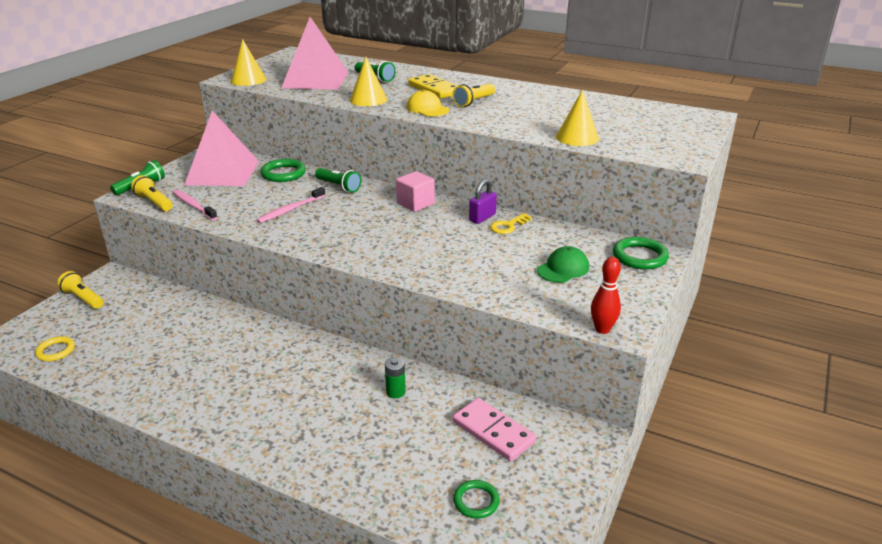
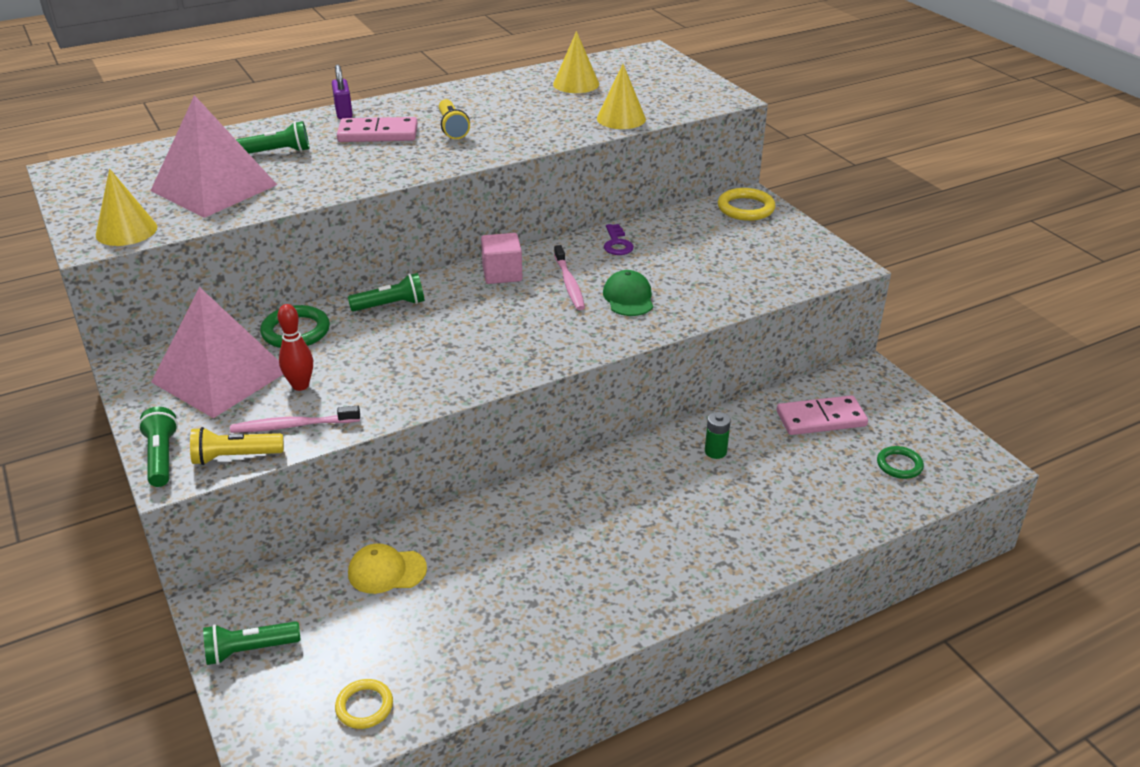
camera: 55 degrees left, 5 degrees up
yellow flashlight [57,271,104,309] -> green flashlight [203,621,300,665]
pink toothbrush [257,187,326,223] -> pink toothbrush moved to [554,245,585,310]
yellow cone [349,57,387,106] -> yellow cone moved to [553,31,599,93]
yellow cap [407,90,449,116] -> yellow cap moved to [348,543,427,594]
yellow domino [408,74,458,99] -> pink domino [337,117,418,142]
purple padlock [469,179,497,224] -> purple padlock moved to [332,65,353,119]
yellow key [490,213,532,234] -> purple key [604,224,634,255]
green cap [537,246,589,283] -> green cap moved to [603,270,653,316]
red bowling pin [591,257,621,334] -> red bowling pin moved to [277,304,313,391]
green ring [613,237,669,270] -> yellow ring [718,188,776,221]

